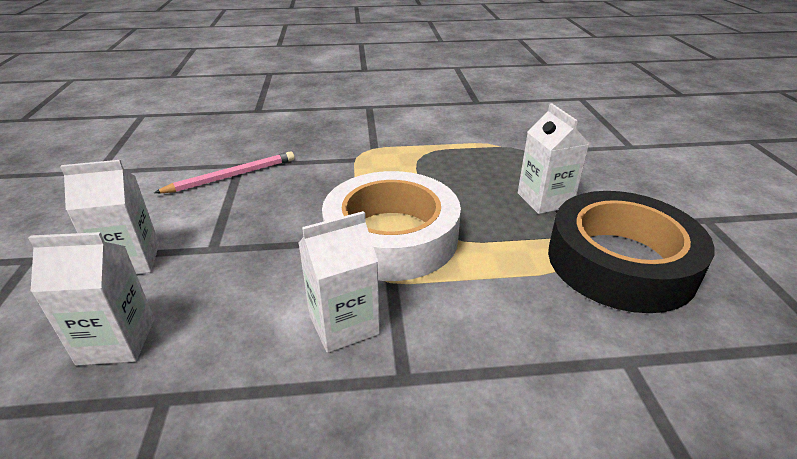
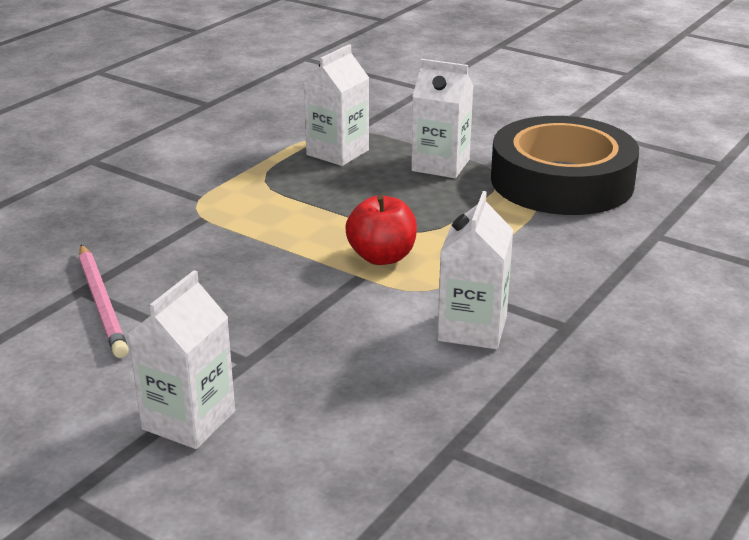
camera: 50 degrees left, 5 degrees down
white carton [28,232,154,365] -> white carton moved to [304,44,369,166]
pink pencil [154,151,295,193] -> pink pencil turned 150 degrees clockwise [79,245,129,358]
white tape [322,171,461,281] -> red apple [345,195,417,265]

